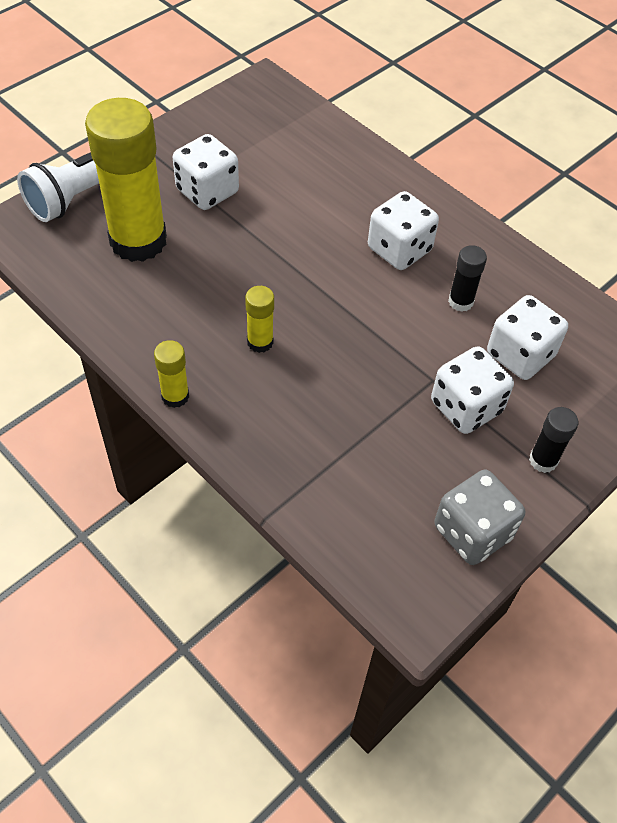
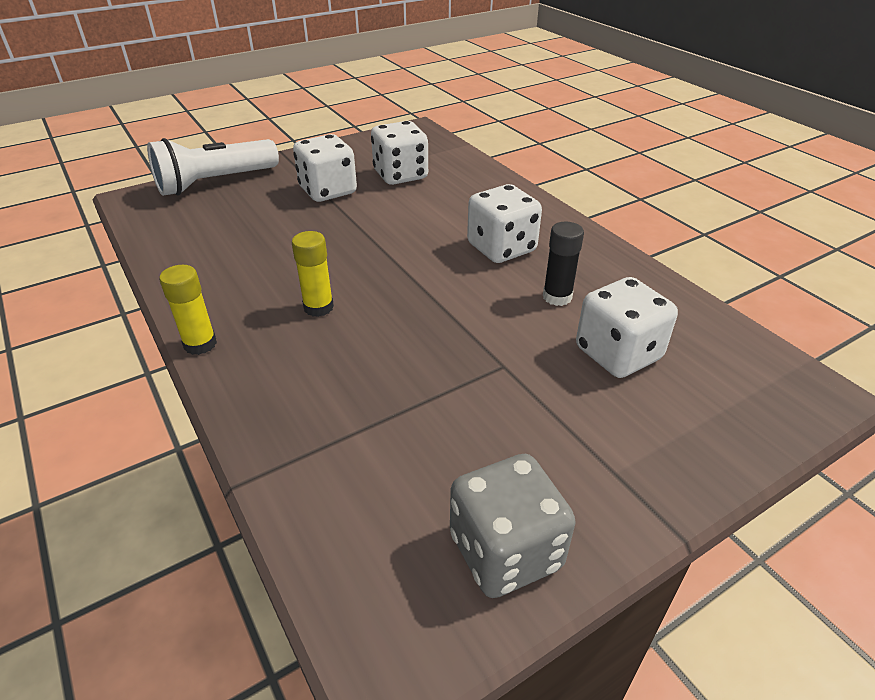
camera: 15 degrees right, 15 degrees down
yellow glue stick [85,98,167,262] -> none
white dice [431,346,514,434] -> white dice moved to [371,121,428,185]
black glue stick [529,407,578,473] -> none

